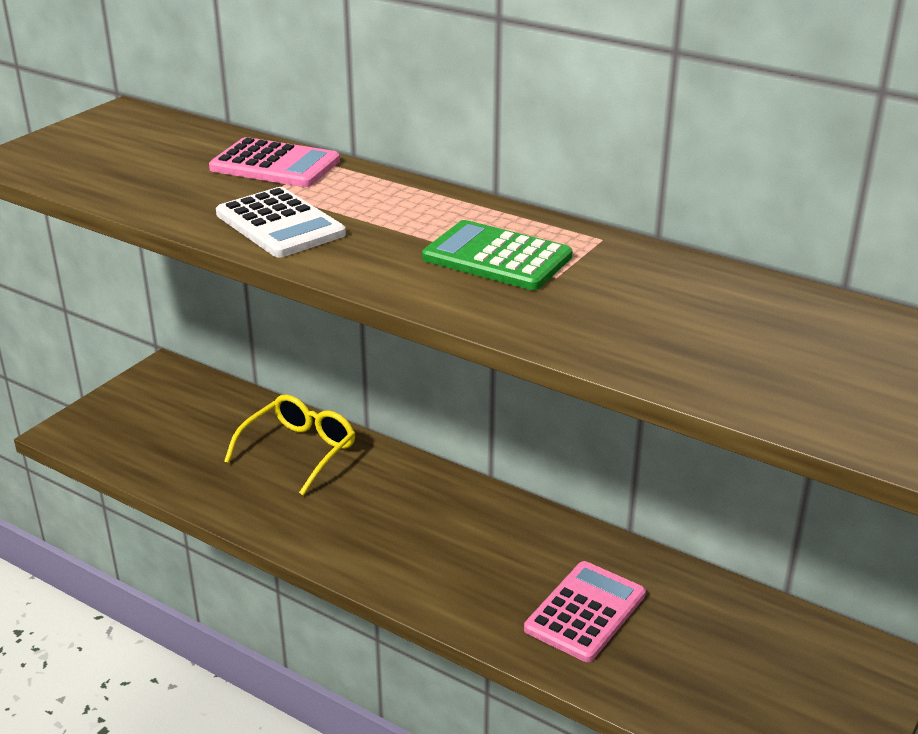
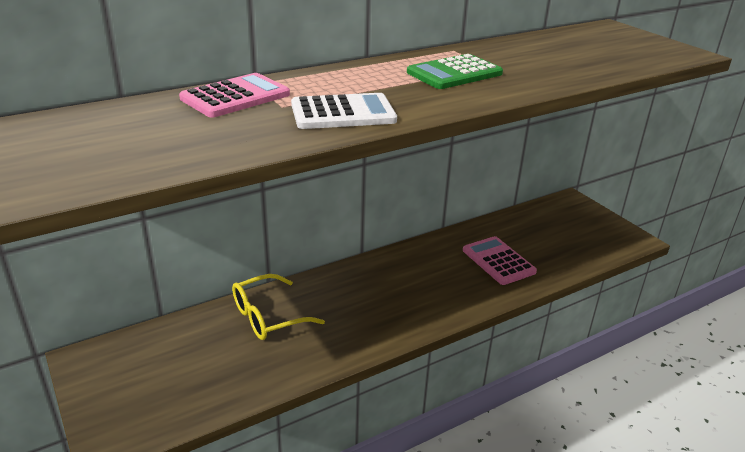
camera: 65 degrees left, 0 degrees up
yellow glasses [224,394,355,495] -> yellow glasses turned 90 degrees counterclockwise [232,274,325,340]

